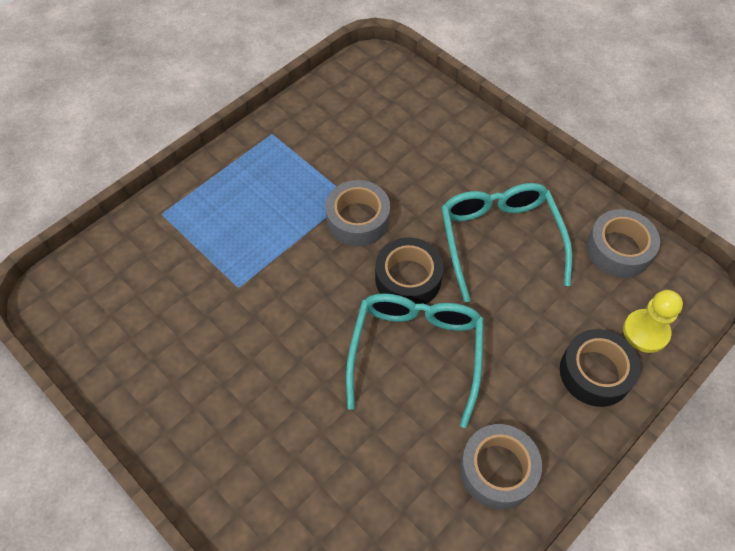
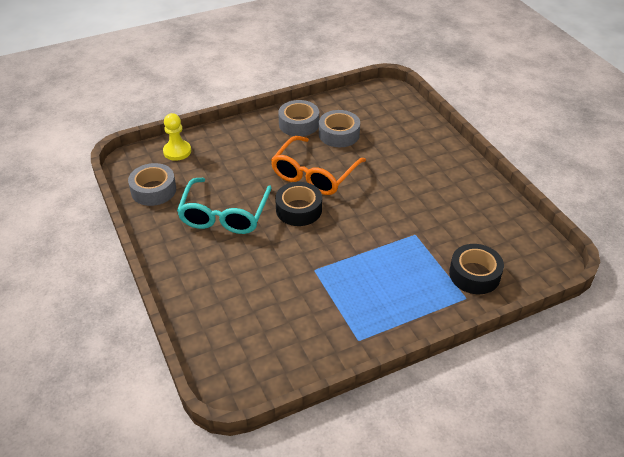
camera: 160 degrees left, 15 degrees down
grey tape [325,180,390,246] -> grey tape moved to [319,110,360,147]
turquoise glasses [346,293,484,428] -> orange glasses [271,136,366,195]
black tape [560,329,640,407] -> black tape moved to [449,244,504,294]

